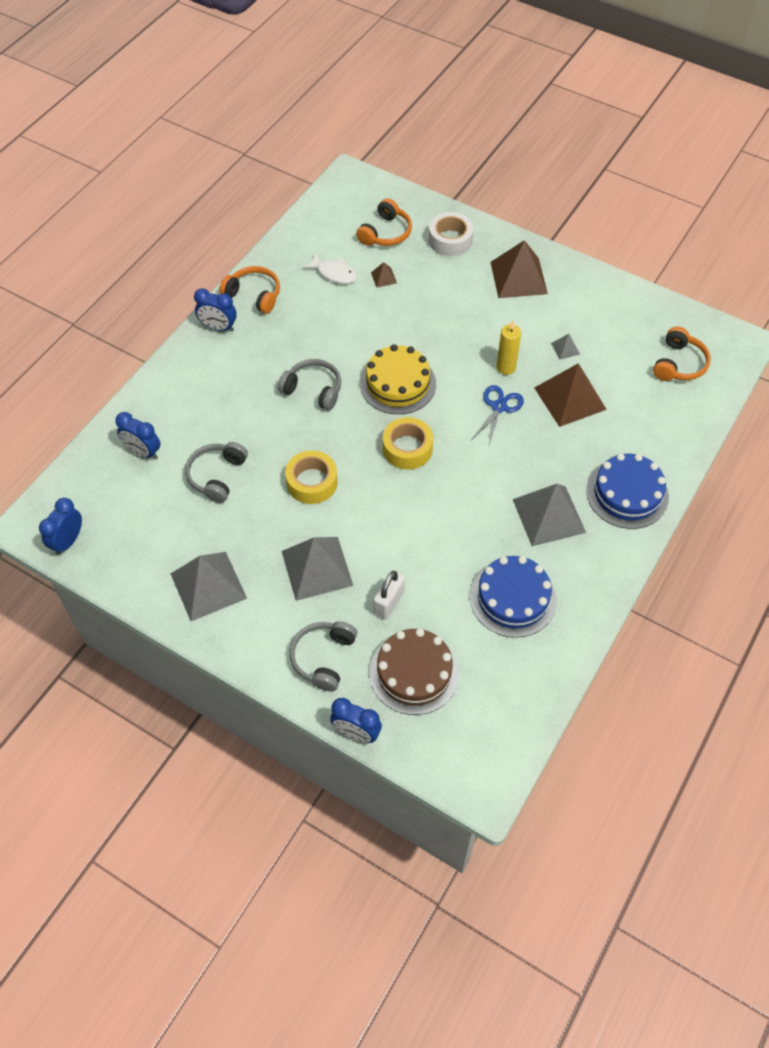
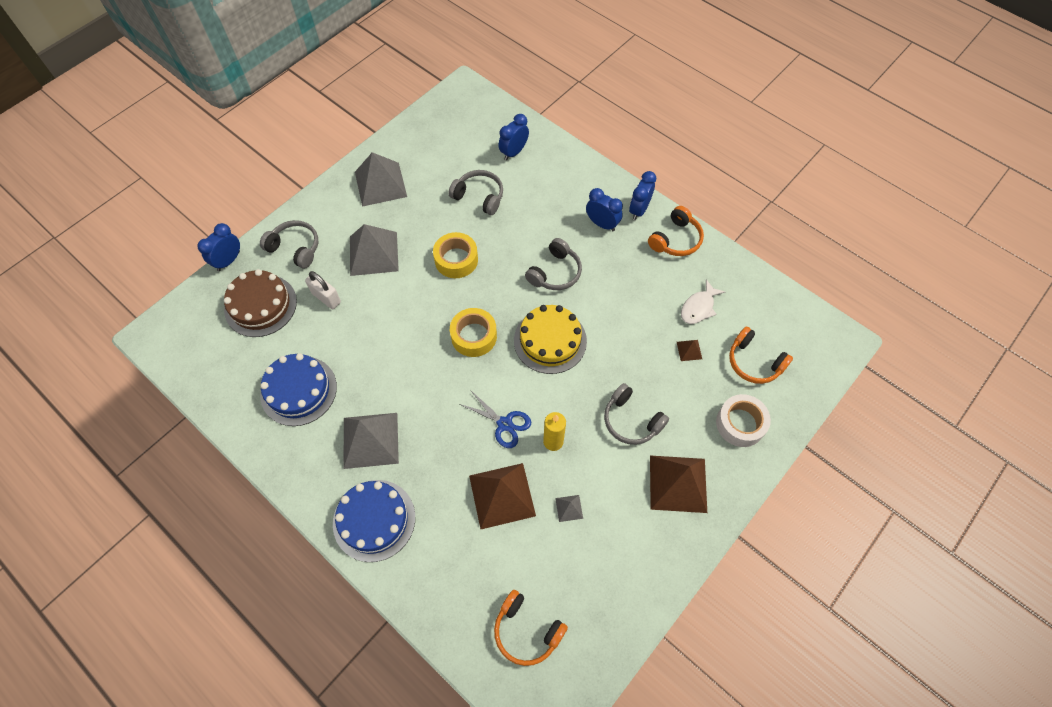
camera: 100 degrees right, 5 degrees up
blue clock [39,498,82,555] -> blue clock moved to [586,188,623,231]
none -> grey headphones [604,383,669,445]

